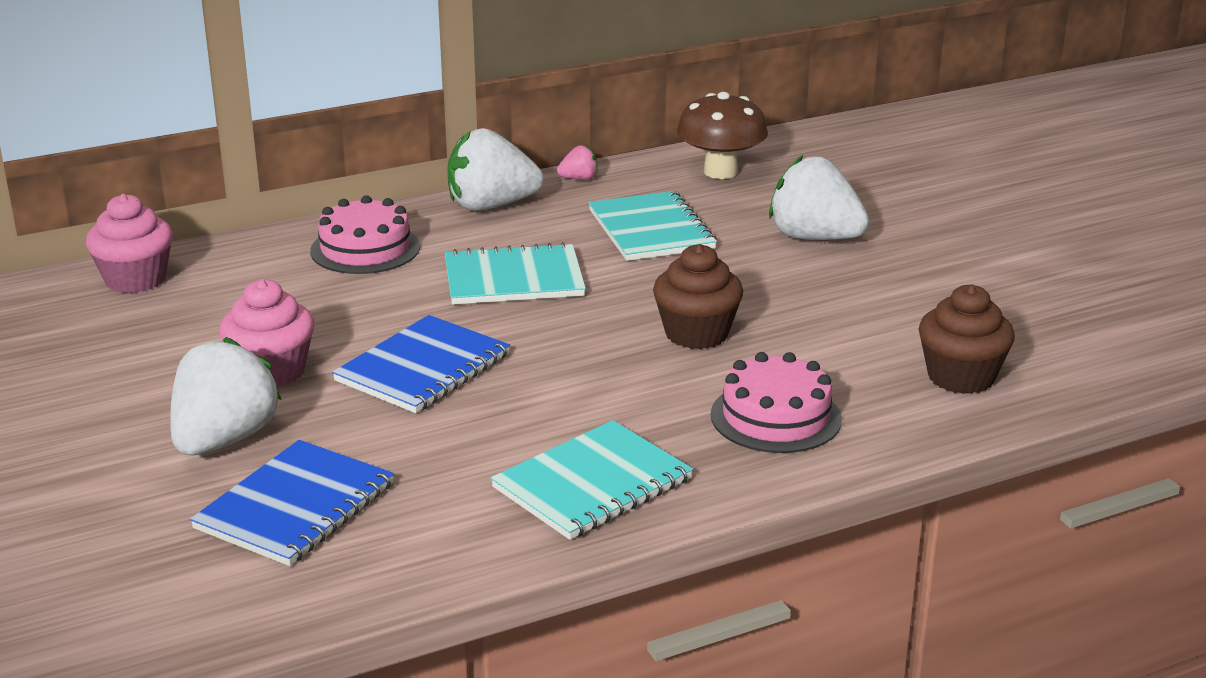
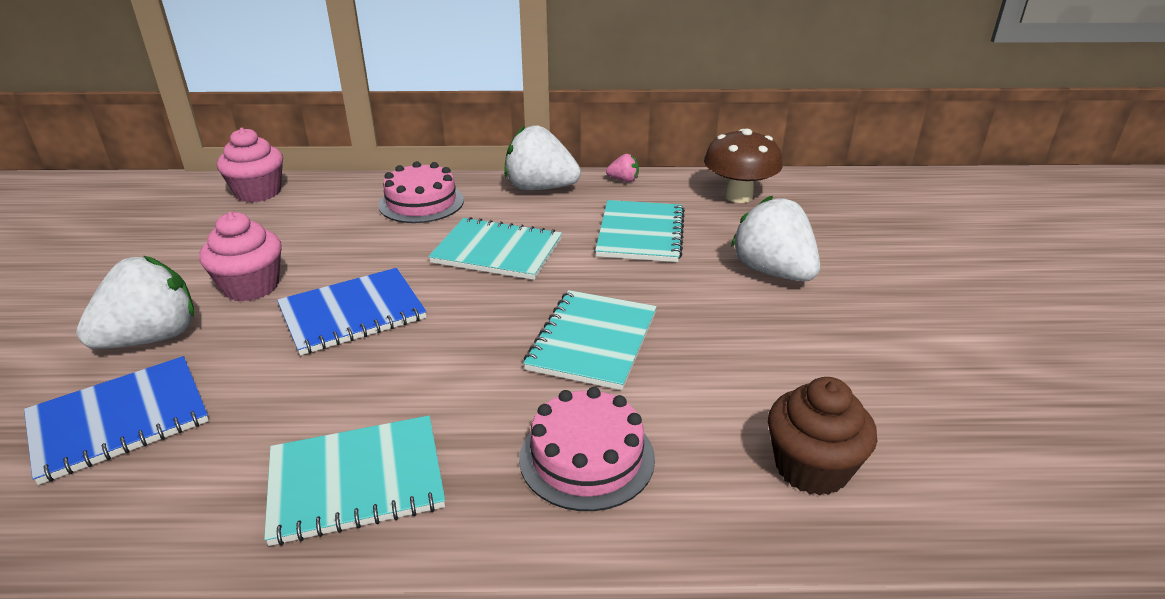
camera: 25 degrees right, 5 degrees up
brown cupcake [653,244,743,349] -> turquoise notebook [523,290,657,390]

